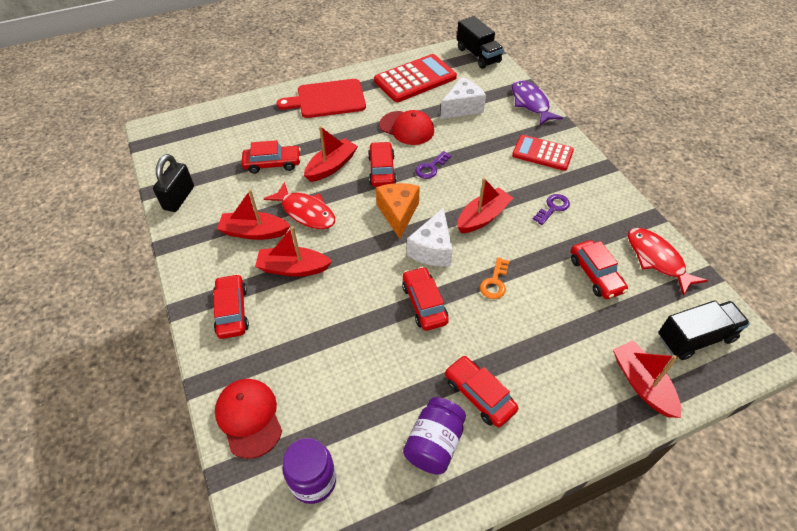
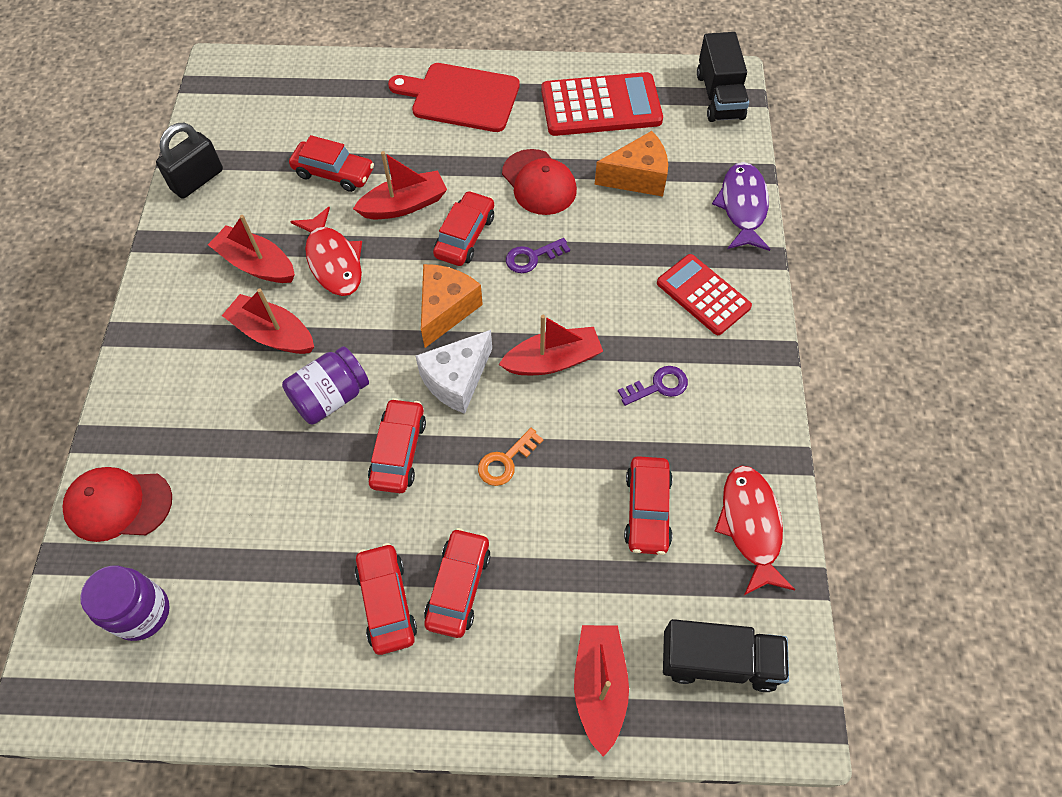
camera: 25 degrees right, 10 degrees up
red car [213,274,249,339] -> red car moved to [424,528,491,638]
red cap [215,379,282,459] -> red cap turned 90 degrees counterclockwise [63,467,172,542]
purple jar [403,397,466,475] -> purple jar moved to [282,346,369,425]
white cheese [440,77,486,119] -> orange cheese [595,131,668,197]

